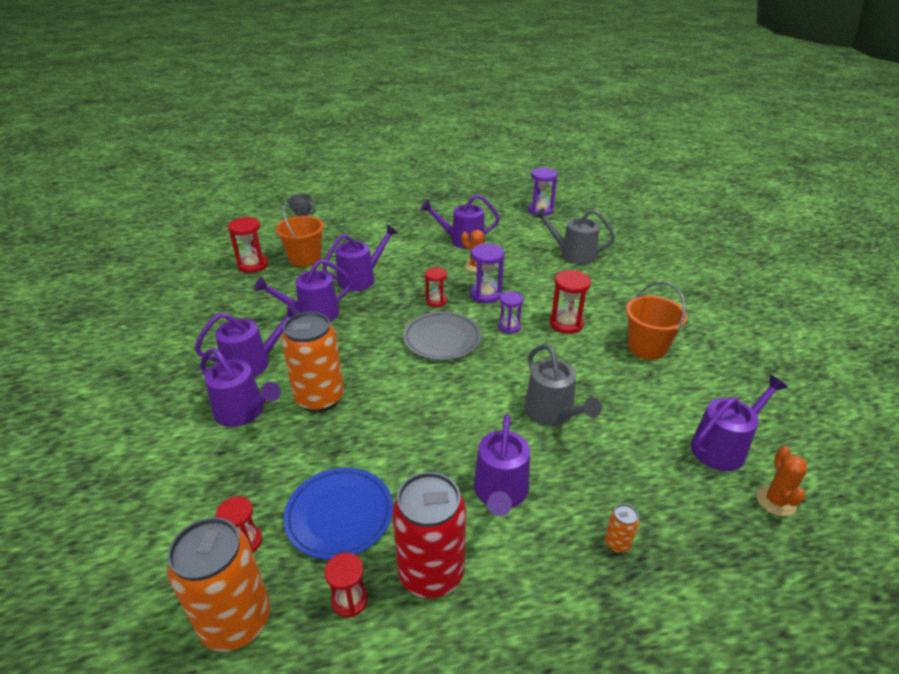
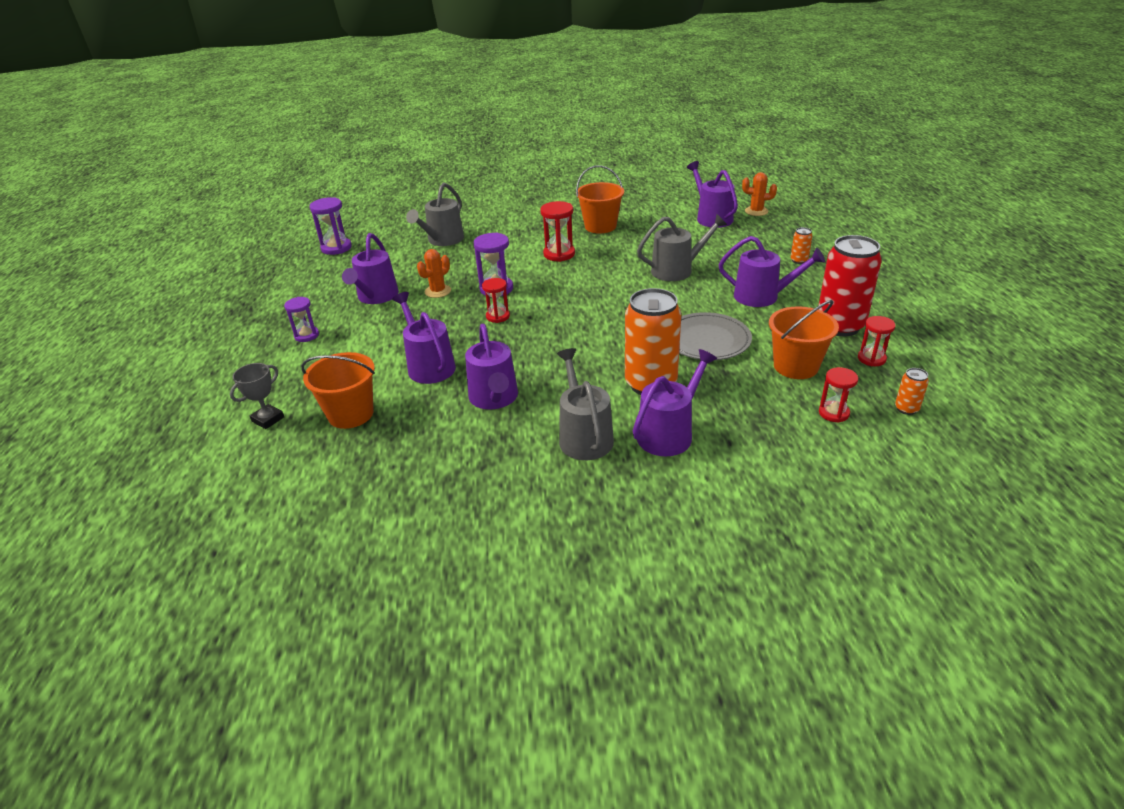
camera: 80 degrees left, 0 degrees up
orange can [167,517,270,652] -> orange can [895,368,929,415], size x0.42
purple watering can [195,305,300,377] -> grey watering can [557,348,614,460]
red hourglass [228,217,268,273] -> none
blue plate [283,468,393,560] -> orange bucket [769,300,839,379]
grey plate [403,311,482,360] -> grey plate moved to [679,312,752,360]
purple hourglass [498,291,523,334] -> purple hourglass moved to [284,297,319,342]

